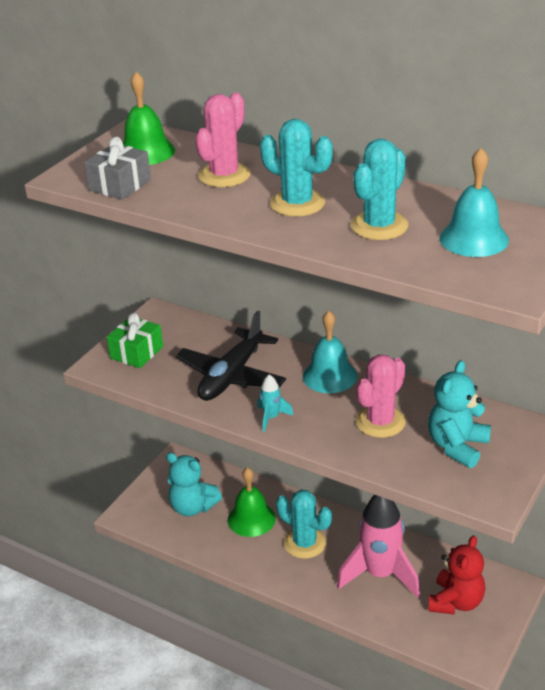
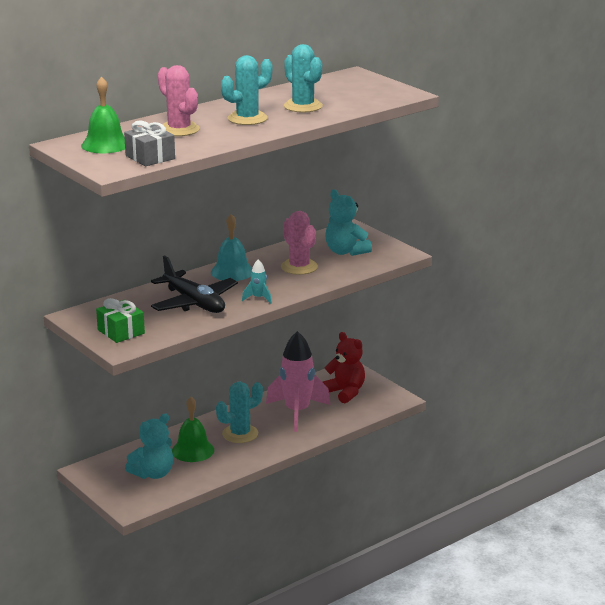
camera: 70 degrees left, 10 degrees down
turquoise bell [439,148,509,257] -> none

